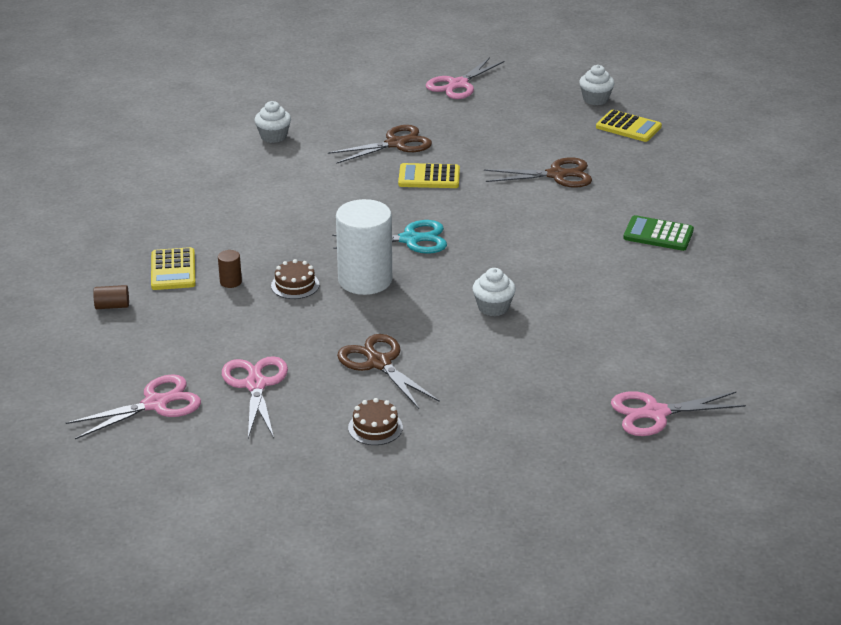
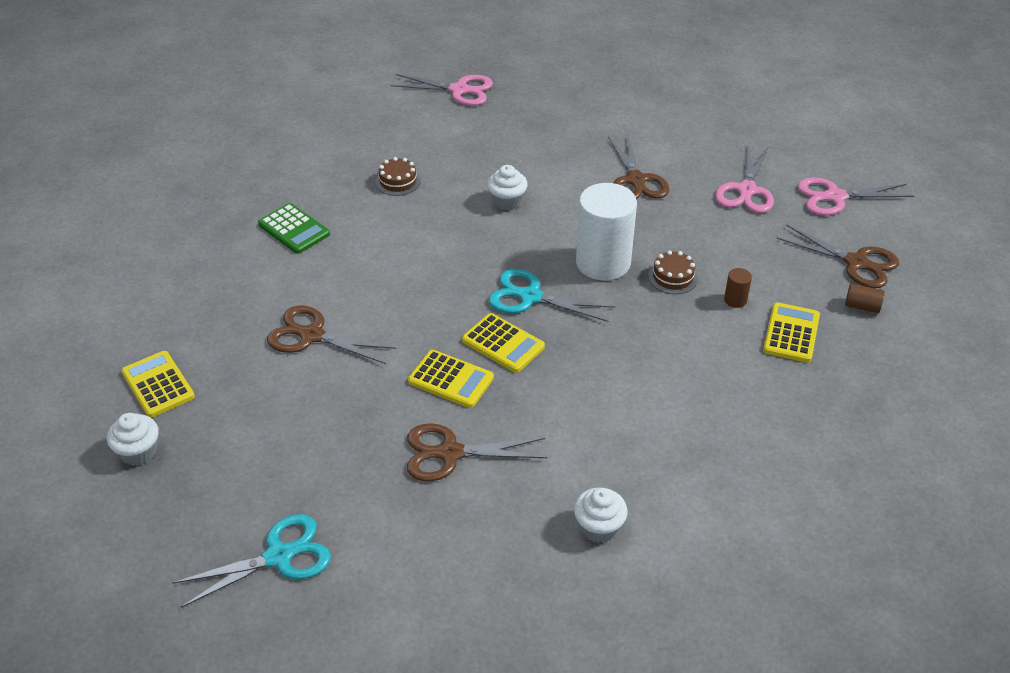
camera: 155 degrees left, 10 degrees up
brown cake [348,398,403,445] -> brown cake moved to [375,157,421,196]
pink scissors [426,57,505,99] -> turquoise scissors [172,514,331,608]
none -> yellow calculator [462,313,545,373]
none -> brown scissors [777,224,899,288]

